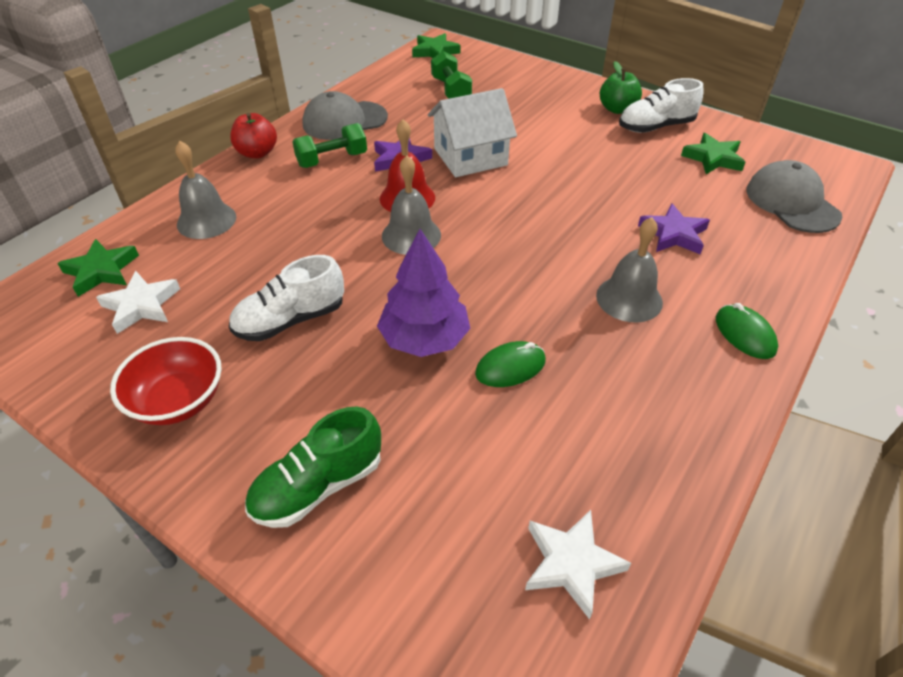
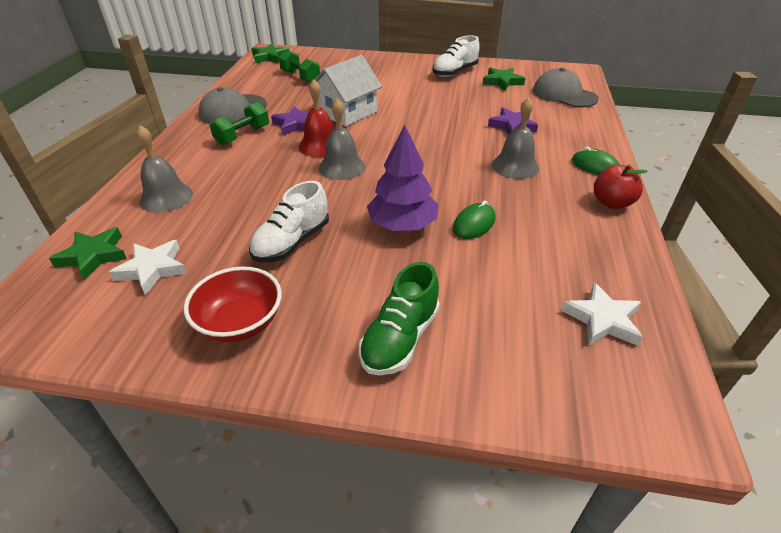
camera: 25 degrees left, 5 degrees down
red apple [230,113,277,158] -> red apple moved to [594,165,648,209]
green apple [600,61,642,114] -> none

